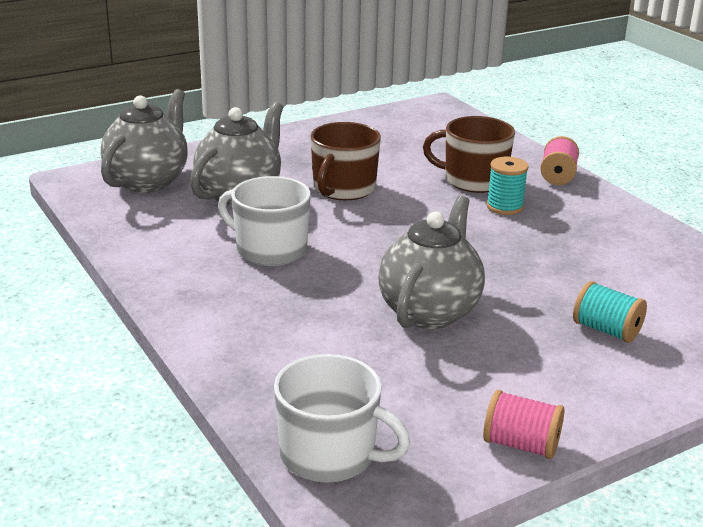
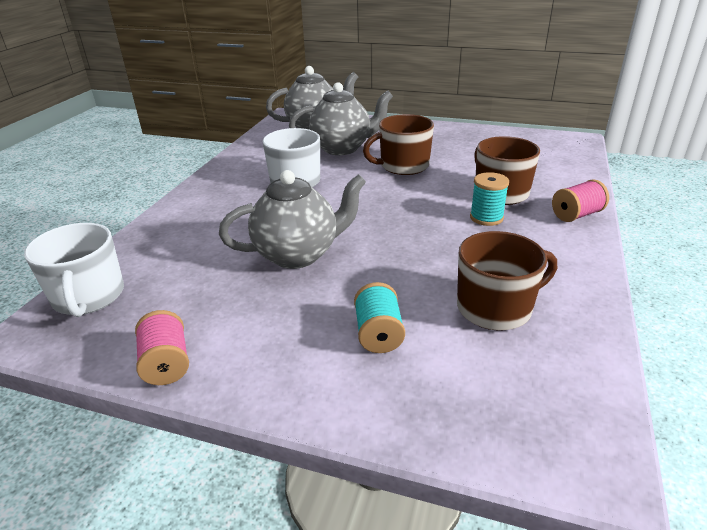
camera: 50 degrees right, 5 degrees up
none -> brown mug [457,231,557,331]

